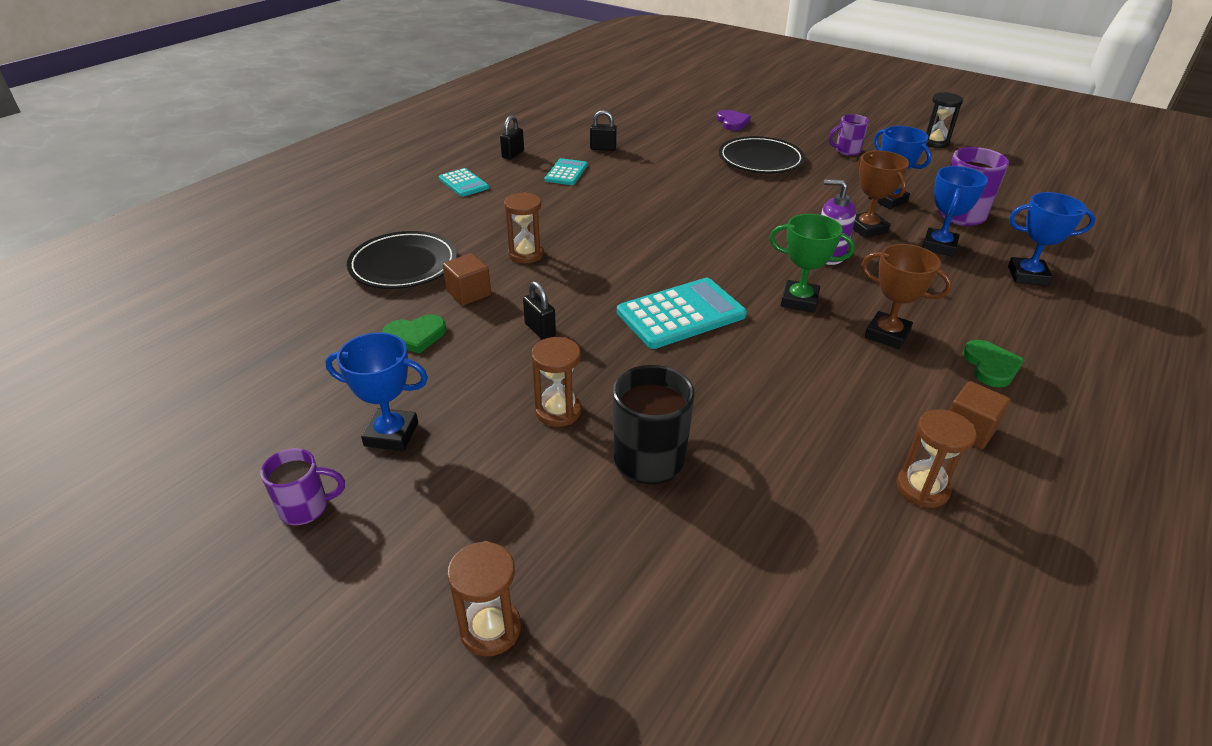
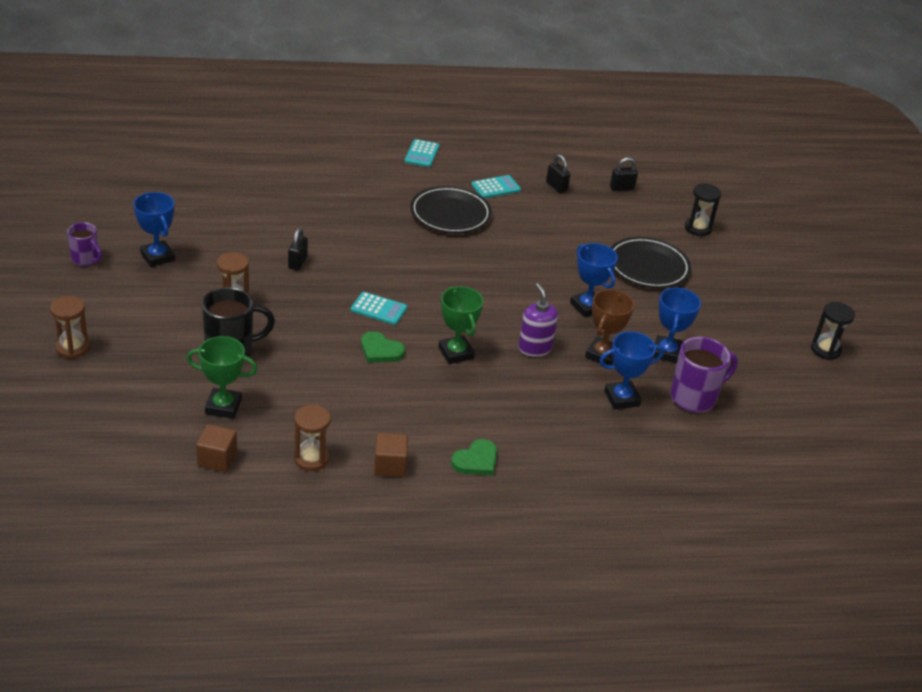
camera: 45 degrees right, 0 degrees up
black plate [347,231,457,289] -> black plate moved to [410,186,492,233]
green heart [382,314,446,354] -> green heart moved to [361,331,405,363]
brown cube [443,253,491,306] -> brown cube moved to [196,424,237,472]
black padlock [500,115,524,160] -> black padlock moved to [610,157,638,191]
brown hourglass [504,192,544,263] -> none
turquoise calculator [617,278,747,349] -> turquoise calculator [351,292,407,325], size x0.57
purple heart [716,110,751,131] -> black hourglass [685,183,721,236]
purple mug [829,114,869,156] -> none
brown trophy [861,244,952,349] -> none
blue trophy [1008,192,1096,286] -> blue trophy moved to [570,243,618,318]
none -> green trophy [187,336,258,419]

